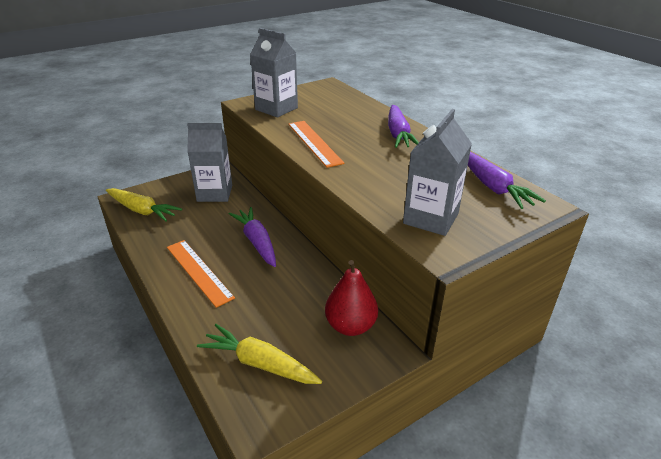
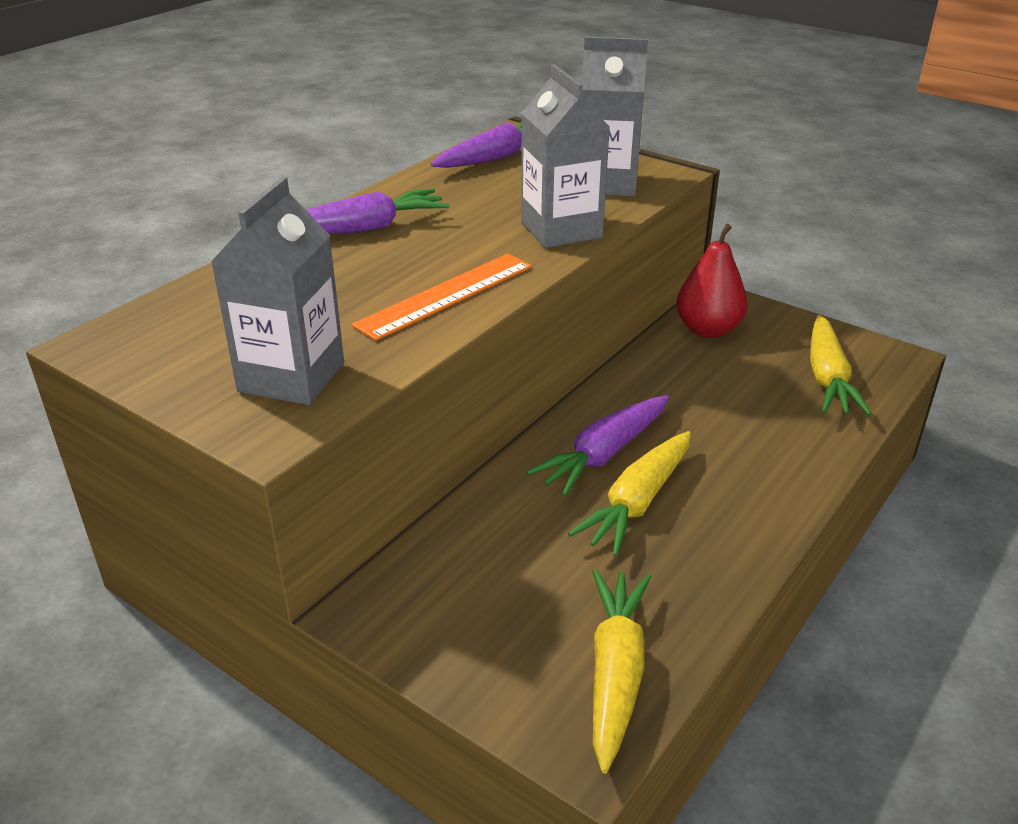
camera: 110 degrees left, 0 degrees up
orange ruler [167,240,235,308] -> none
grey carton [187,123,232,202] -> grey carton moved to [521,64,610,248]
none -> yellow carrot [568,431,691,556]

